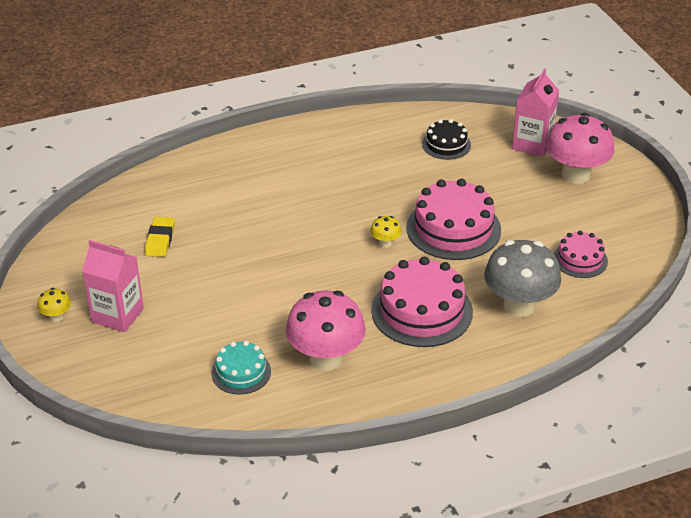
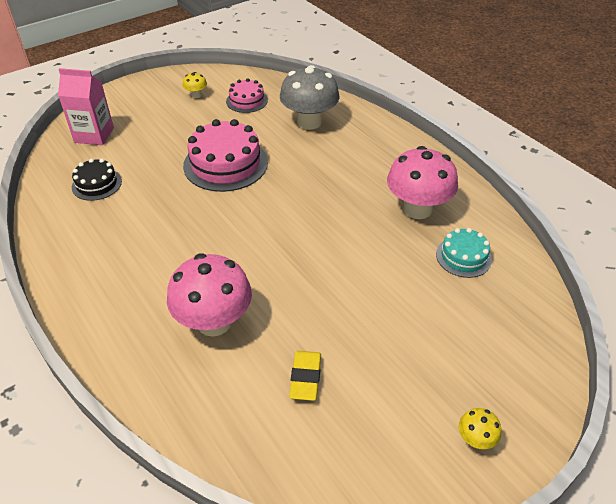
camera: 105 degrees left, 5 degrees up
pink carton [82,240,144,332] -> none
yellow eraser [145,217,175,257] -> yellow eraser turned 75 degrees counterclockwise [289,351,321,401]
yellow mushroom [370,216,402,248] -> yellow mushroom moved to [183,72,207,98]
pink cake [371,256,473,347] -> none
pink mushroom [546,113,614,184] -> pink mushroom moved to [167,253,252,337]

